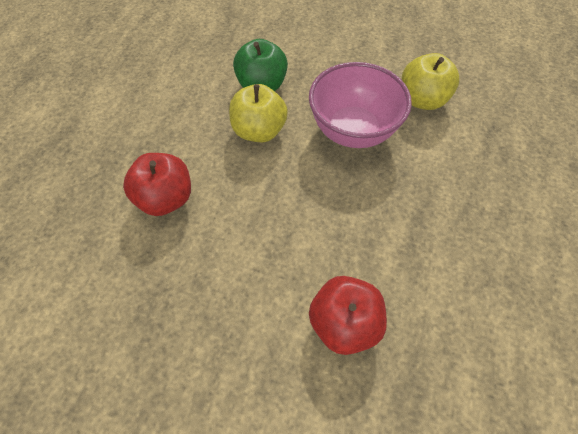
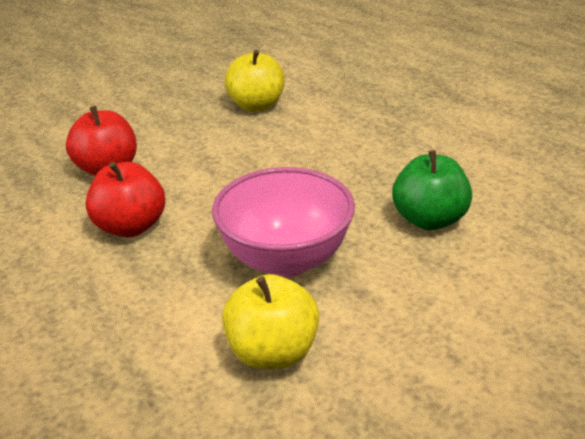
camera: 125 degrees right, 25 degrees down
red apple [123,153,191,216] -> red apple moved to [86,162,165,238]
yellow apple [229,84,288,142] -> yellow apple moved to [225,50,285,112]

